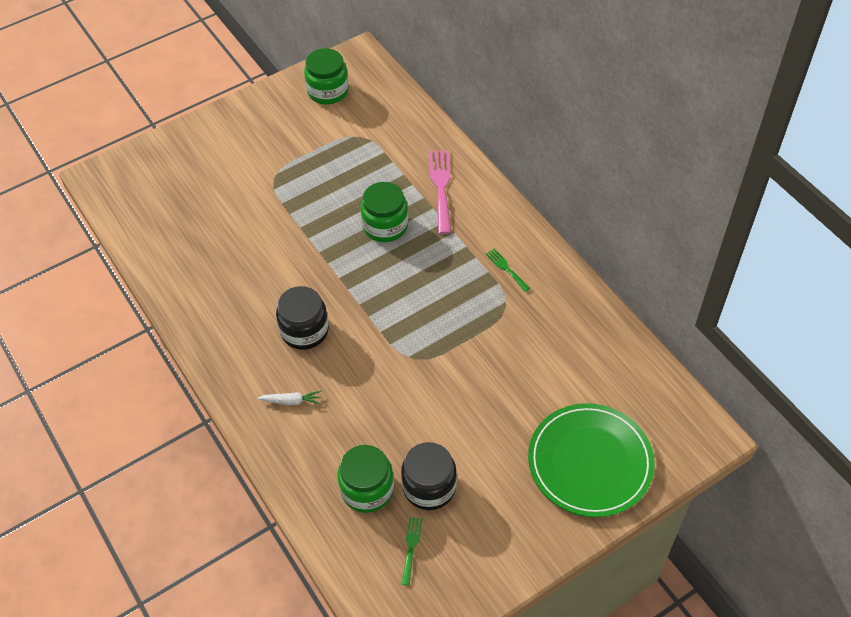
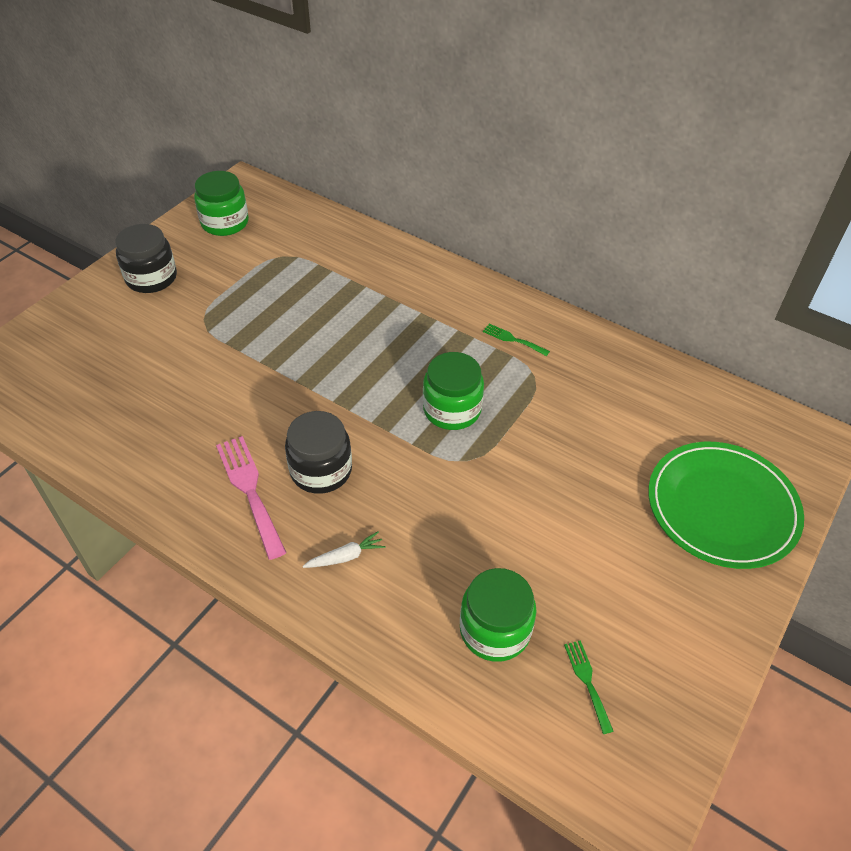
camera: 25 degrees left, 5 degrees down
green jar [360,182,408,242] -> green jar moved to [423,352,484,430]
black jar [401,442,457,510] -> black jar moved to [115,224,177,293]
pink fork [429,150,451,234] -> pink fork moved to [216,436,287,560]

